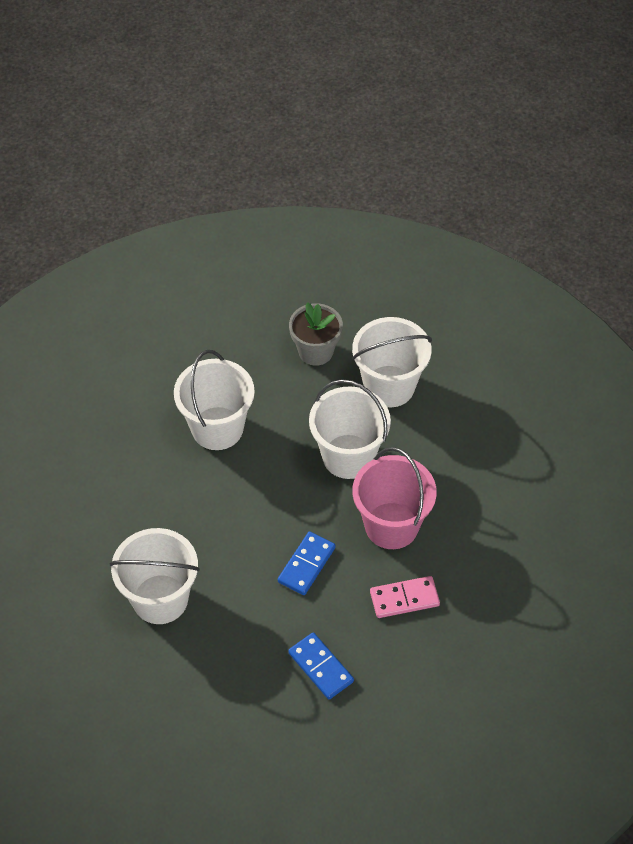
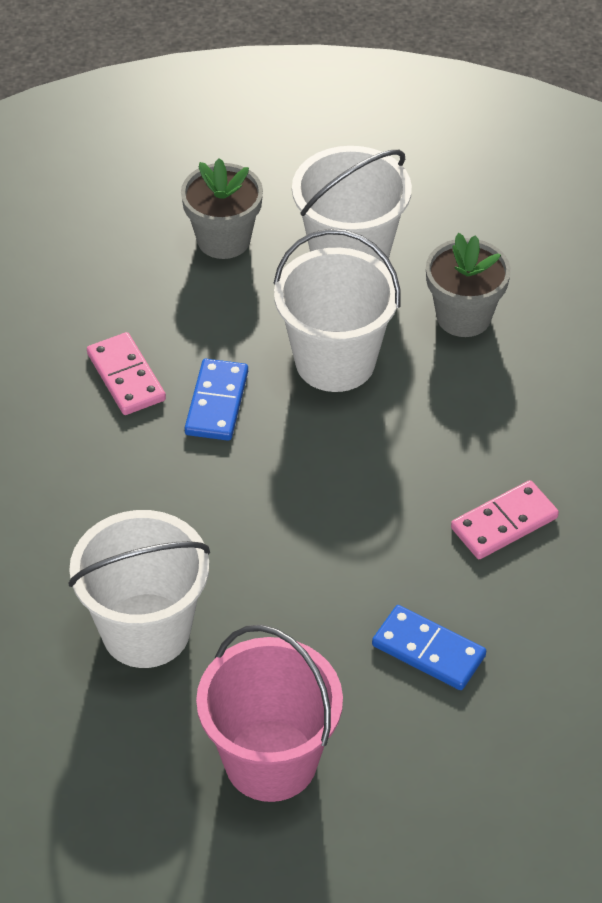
camera: 20 degrees left, 5 degrees down
white bucket [174,350,255,450] -> pink domino [87,332,166,415]
blue domino [278,531,336,595] -> blue domino moved to [185,359,248,441]
pink bucket [352,447,437,549] -> pink bucket moved to [196,625,343,802]
none -> grey flower pot [426,233,511,337]

